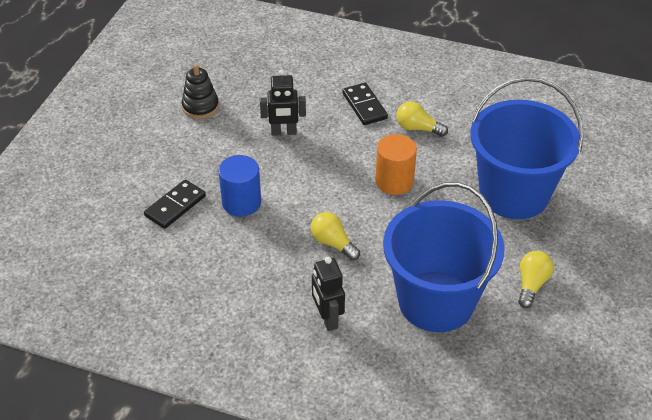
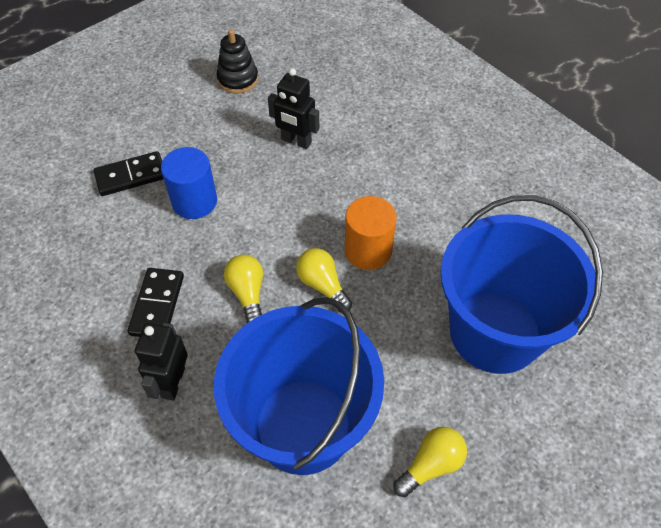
camera: 30 degrees right, 10 degrees up
black domino [342,83,388,125] -> black domino moved to [127,268,184,337]
yellow light bulb [396,101,448,137] -> yellow light bulb moved to [296,248,352,312]

